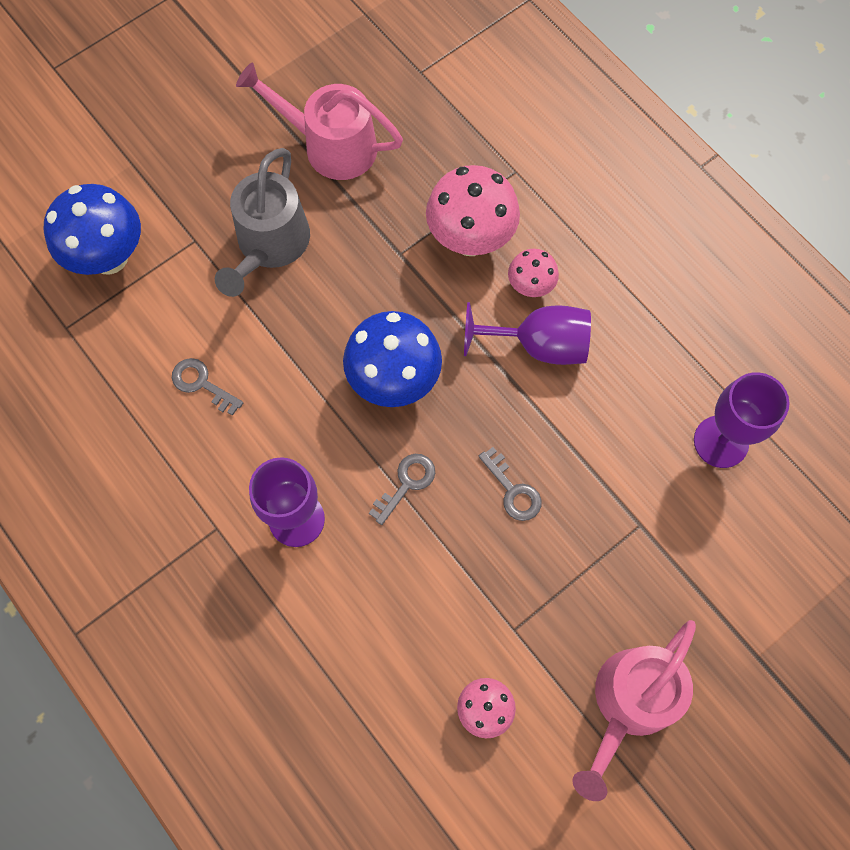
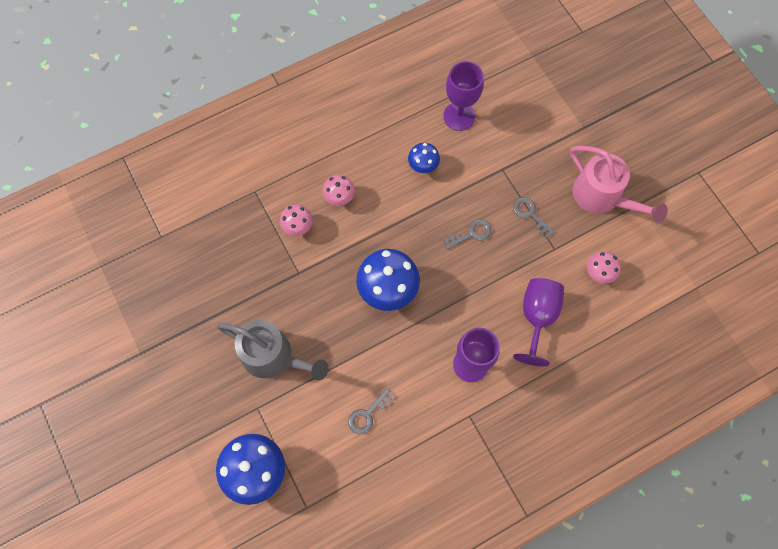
camera: 80 degrees left, 0 degrees up
pink watering can [236,63,403,180] -> none
grey key [369,454,435,525] -> grey key moved to [513,197,555,238]
pink mushroom [426,165,520,256] -> pink mushroom [280,204,313,236], size x0.54
purple goblet [464,302,591,365] -> purple goblet moved to [513,278,564,367]
none -> blue mushroom [408,143,440,173]

